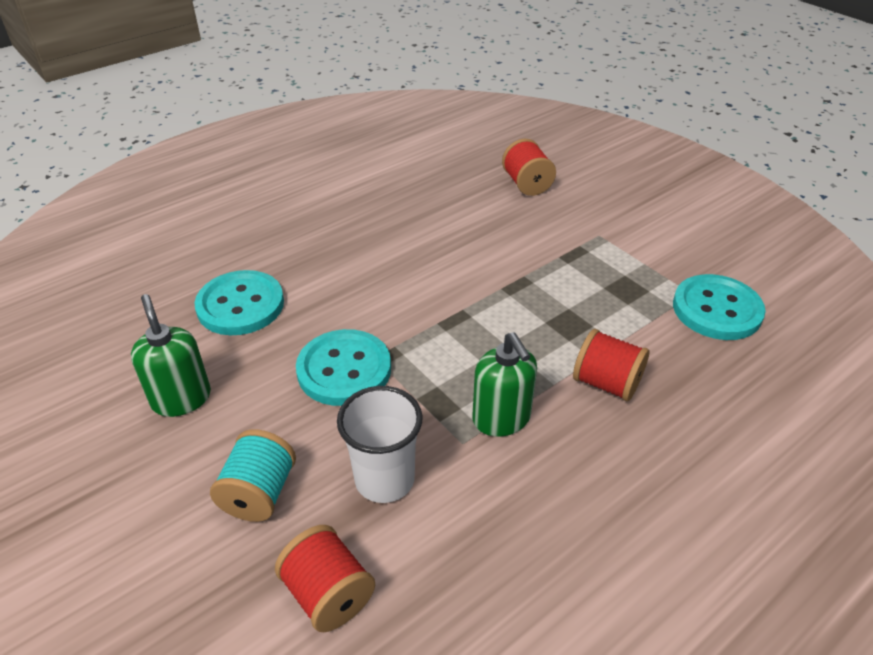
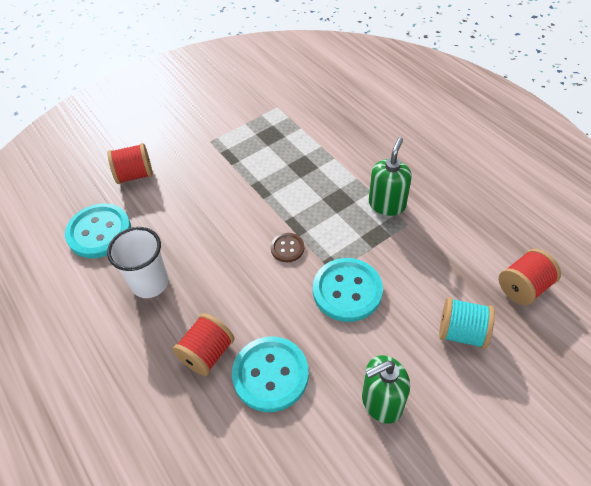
camera: 85 degrees left, 10 degrees up
white cup [337,386,423,503] -> white cup moved to [107,227,169,298]
green soap dispenser [472,332,537,437] -> green soap dispenser turned 45 degrees counterclockwise [369,137,412,216]
red spool [573,329,649,401] -> red spool moved to [173,313,235,376]
turquoise button [673,274,766,340] -> turquoise button moved to [65,204,131,258]
none -> brown button [271,233,304,262]

